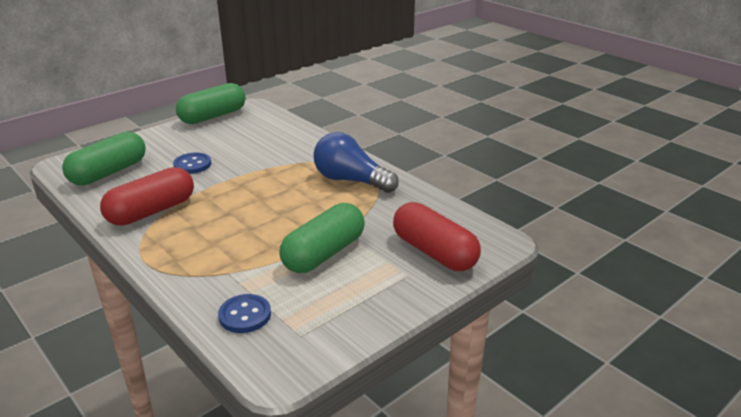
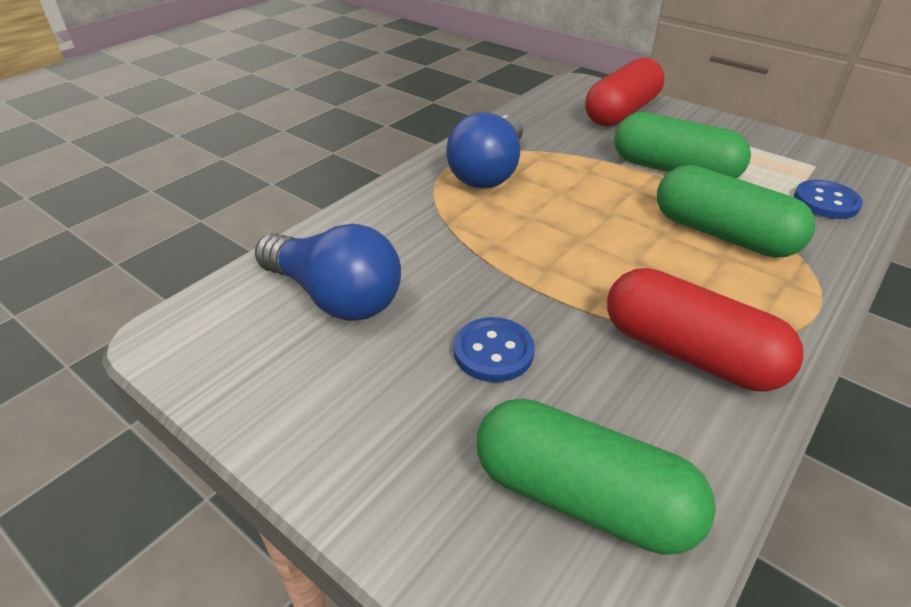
camera: 100 degrees left, 10 degrees up
green capsule [176,83,245,124] -> green capsule moved to [657,165,815,258]
none -> blue light bulb [255,224,401,321]

